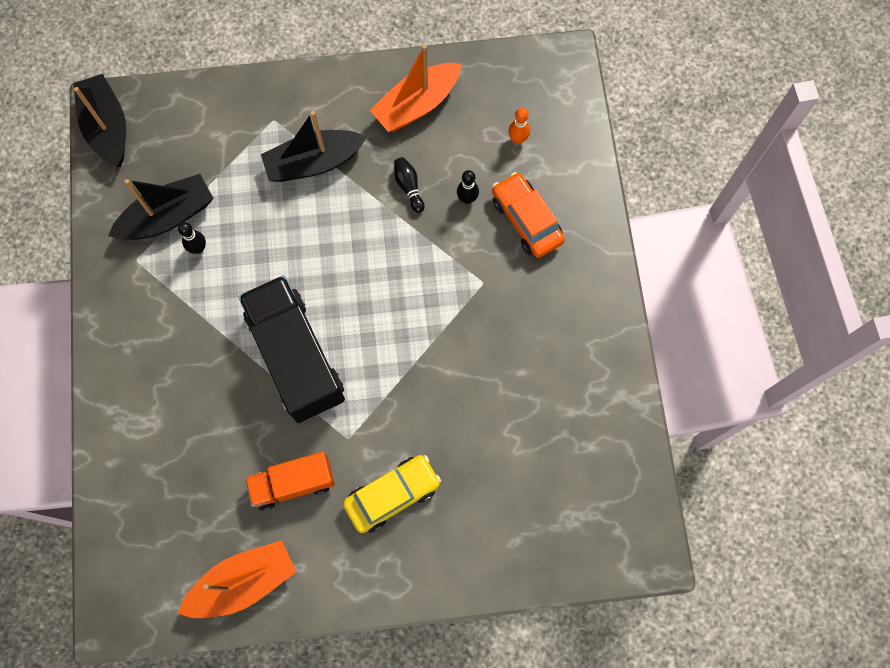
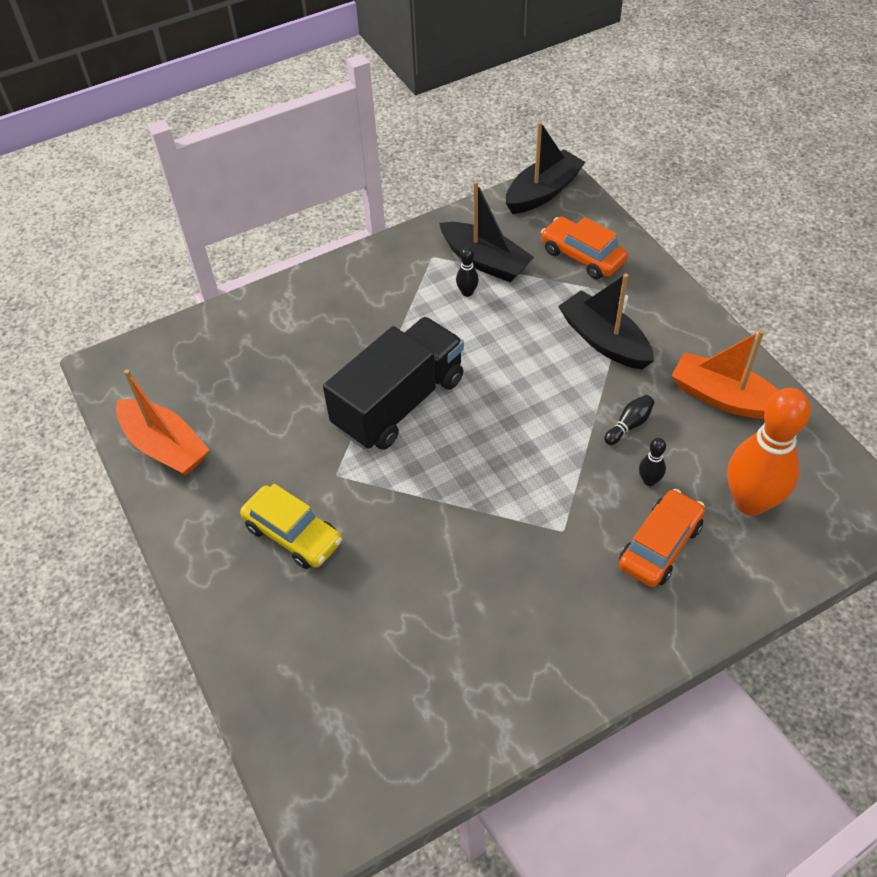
camera: 70 degrees right, 20 degrees down
orange truck [245,452,335,511] -> none
orange bowling pin [508,108,530,144] -> orange bowling pin [727,388,811,516], size x2.46
none -> orange car [541,217,628,279]

